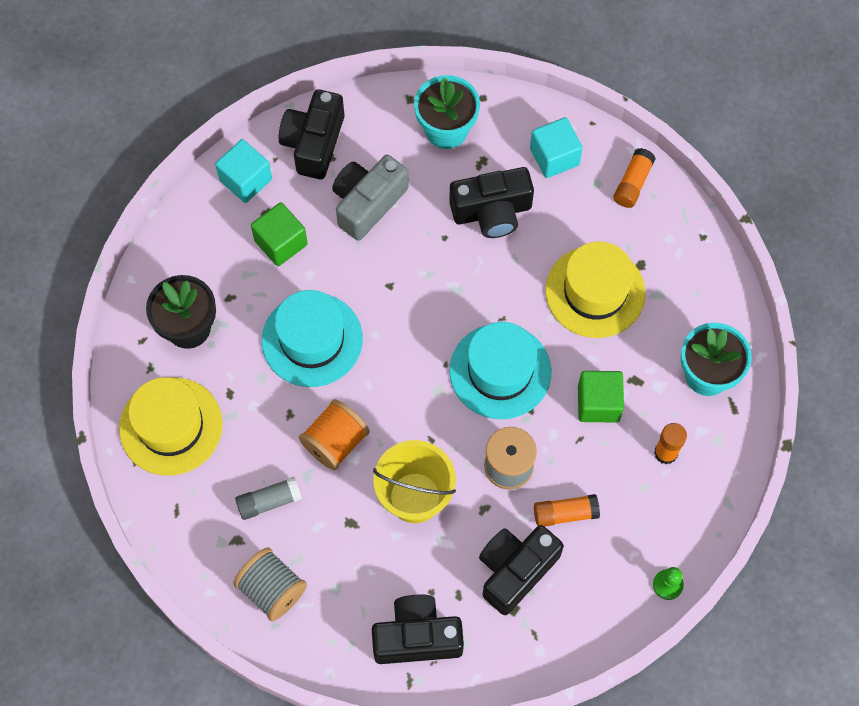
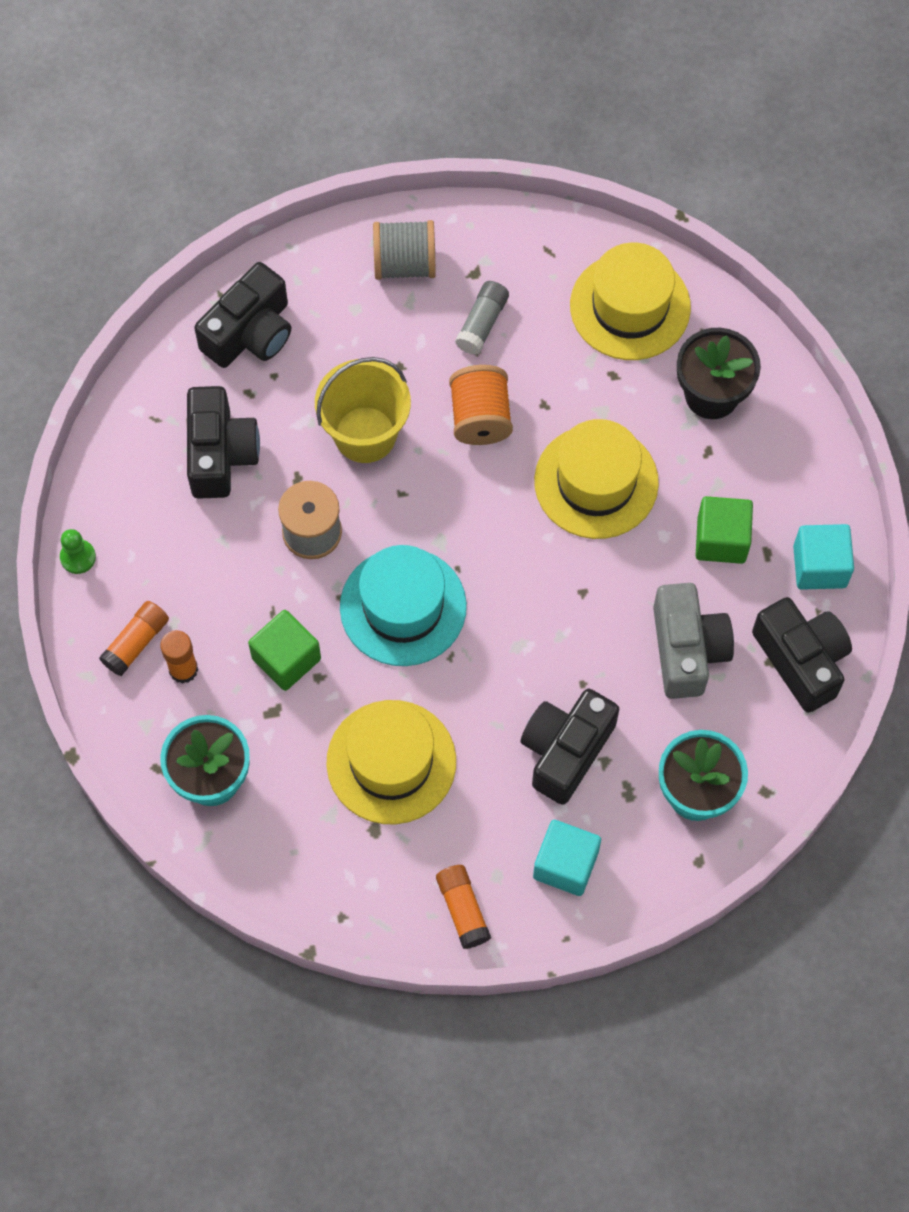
camera: 135 degrees right, 0 degrees up
turquoise hat [262,290,363,387] -> yellow hat [534,419,659,539]
orange glue stick [534,494,600,527] -> orange glue stick moved to [99,601,169,676]

